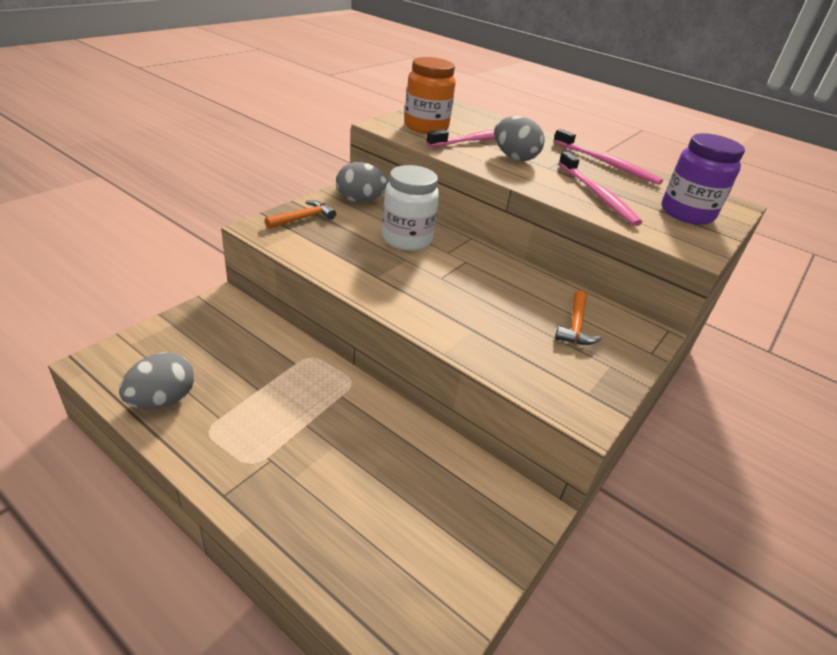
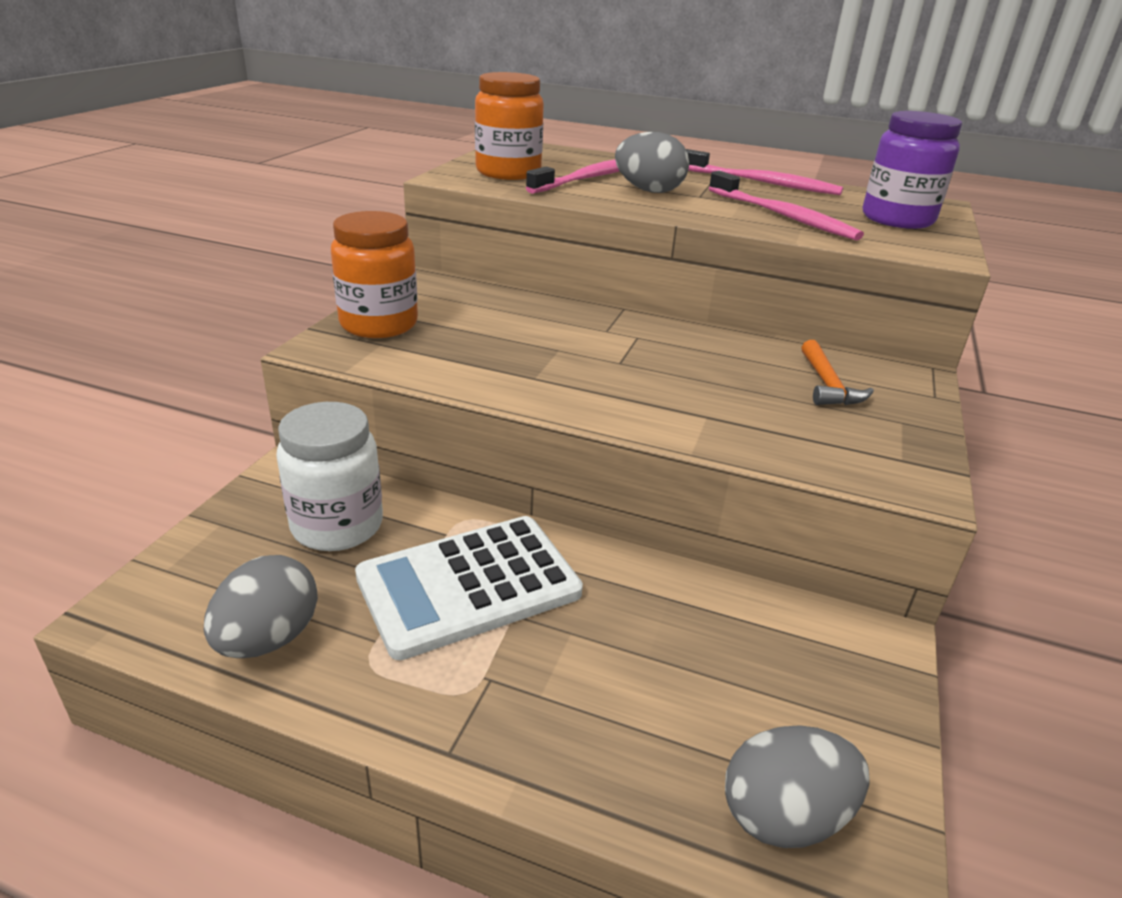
camera: 15 degrees left, 5 degrees down
orange hammer [265,200,336,229] -> orange jar [331,211,418,338]
grey egg [336,162,388,202] -> grey egg moved to [725,725,870,848]
white jar [382,165,439,251] -> white jar moved to [276,402,383,551]
none -> white calculator [355,516,583,660]

